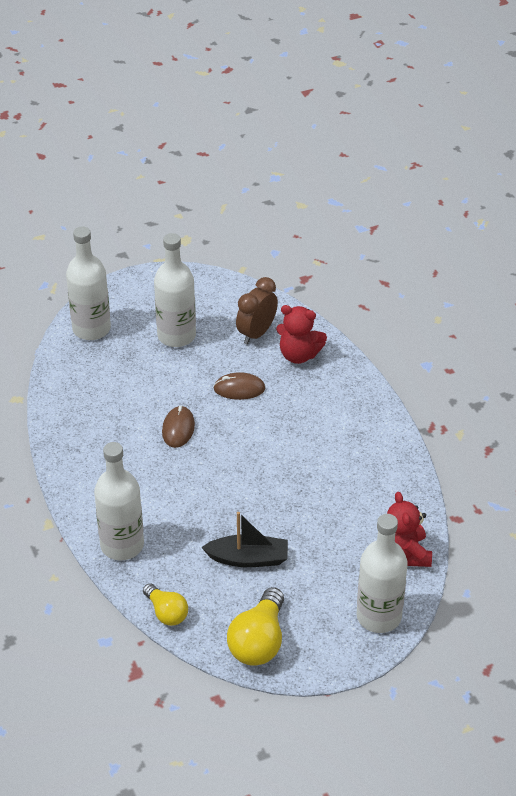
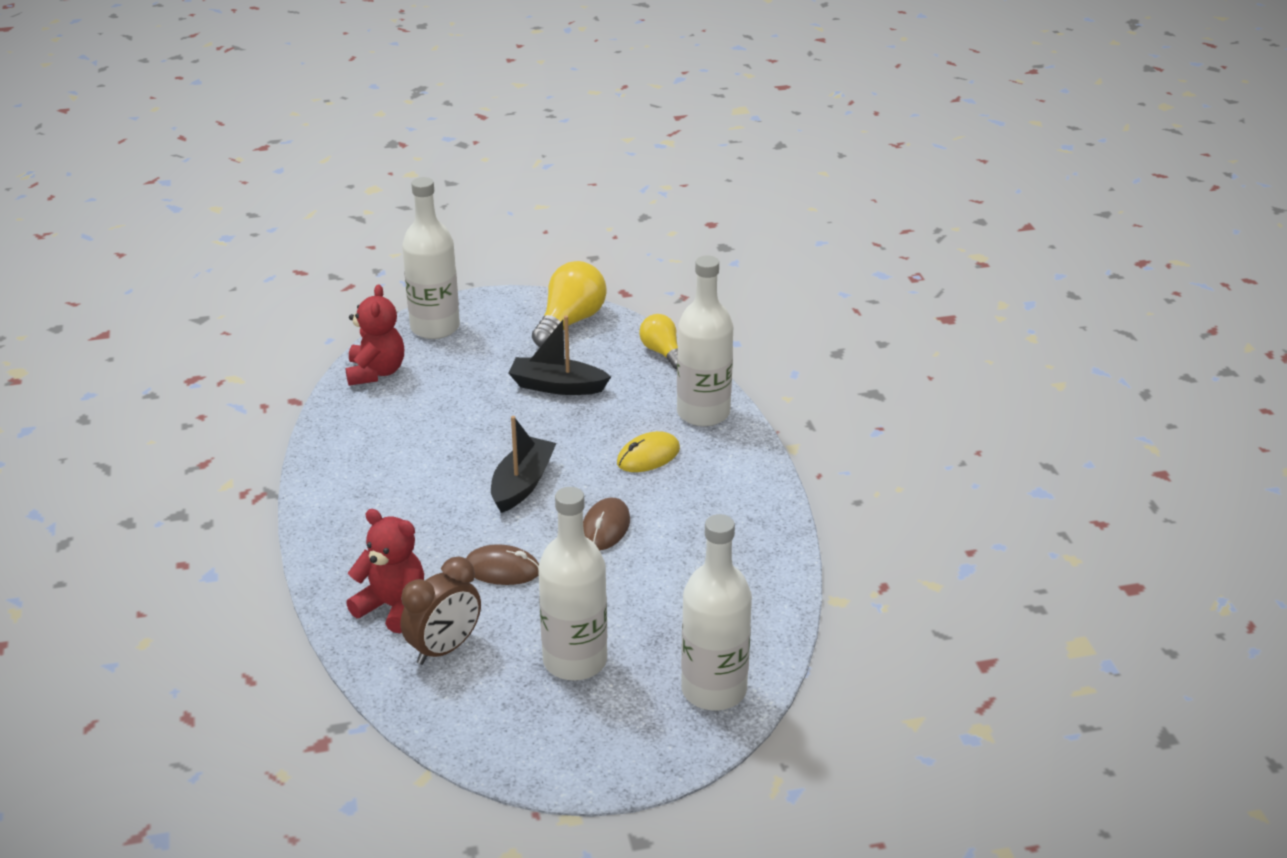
camera: 170 degrees left, 10 degrees down
none -> black boat [491,416,556,513]
none -> yellow mouse [617,431,680,472]

